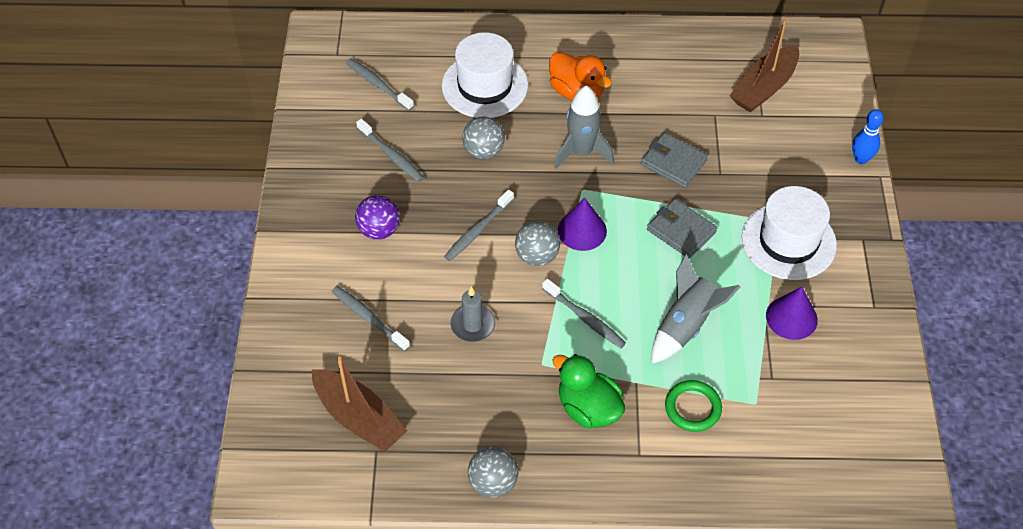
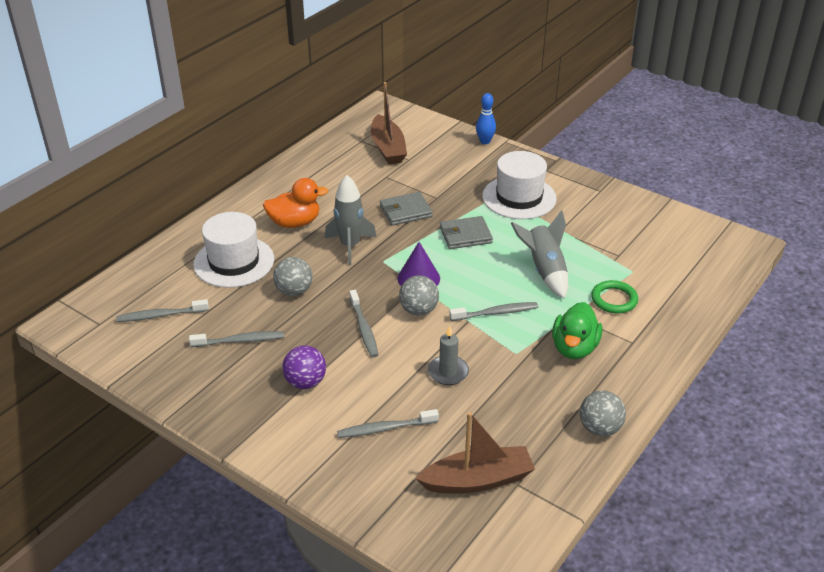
camera: 55 degrees left, 15 degrees down
green duck [552,354,625,428] -> green duck turned 60 degrees counterclockwise [552,302,602,359]
purple cone [766,287,818,340] -> none

